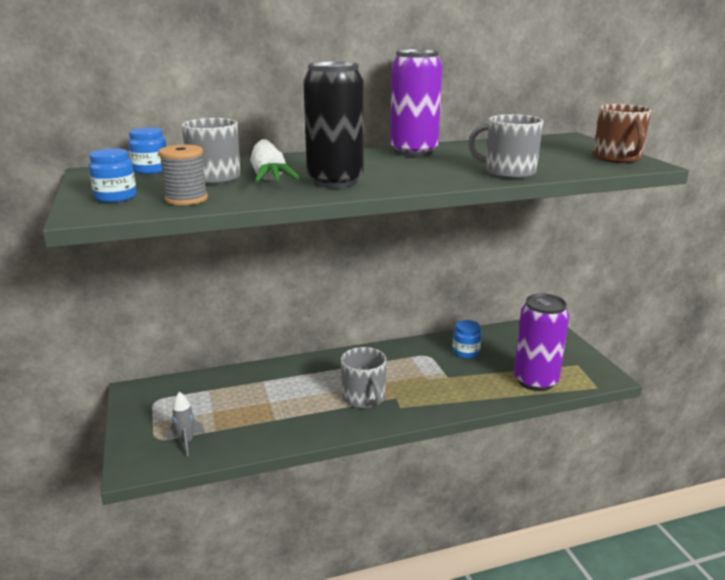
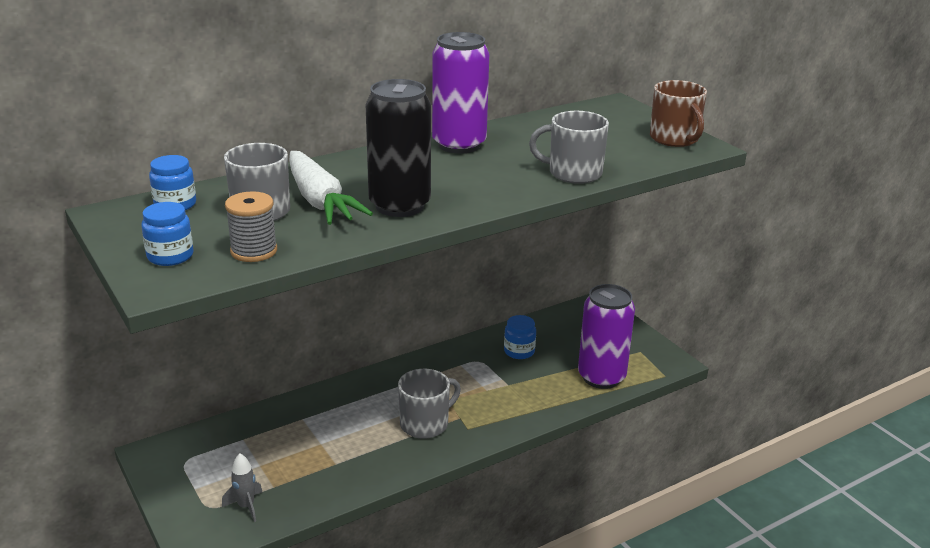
camera: 15 degrees left, 5 degrees up
grey mug [341,347,387,409] -> grey mug turned 90 degrees counterclockwise [398,369,461,439]

